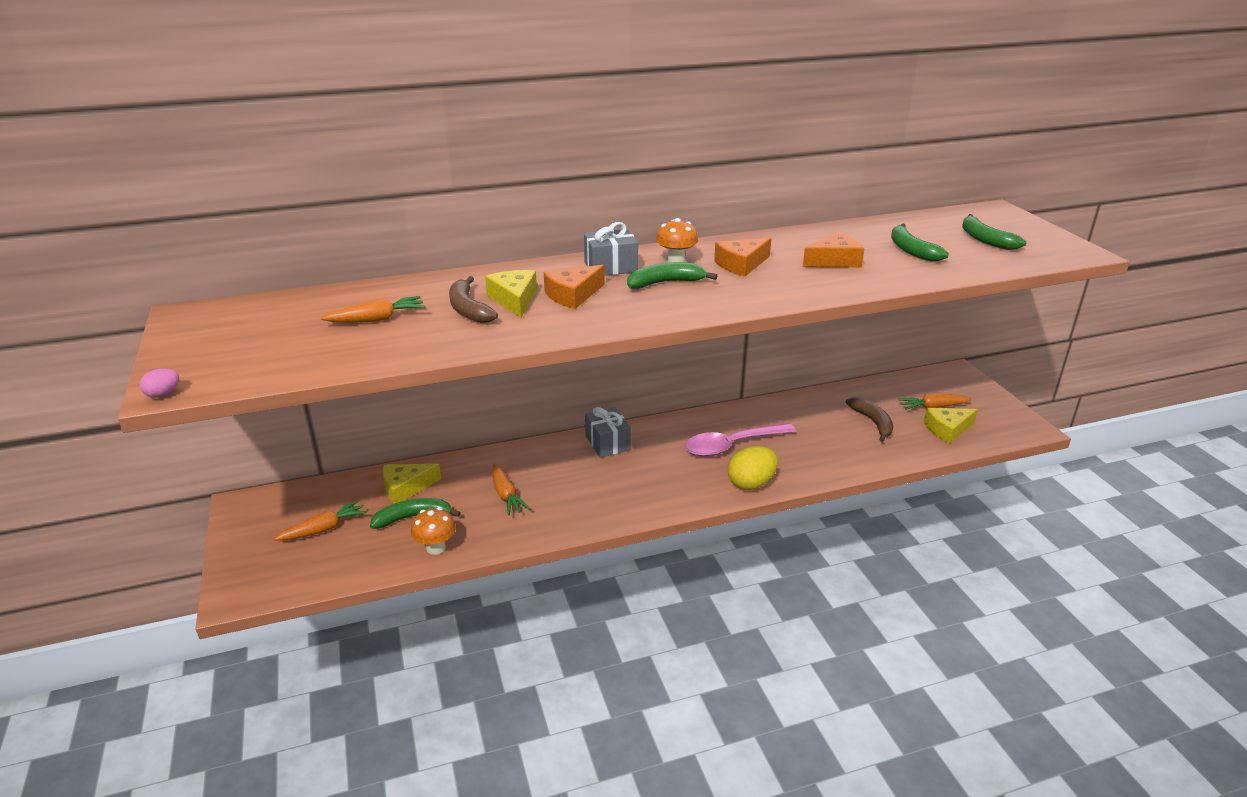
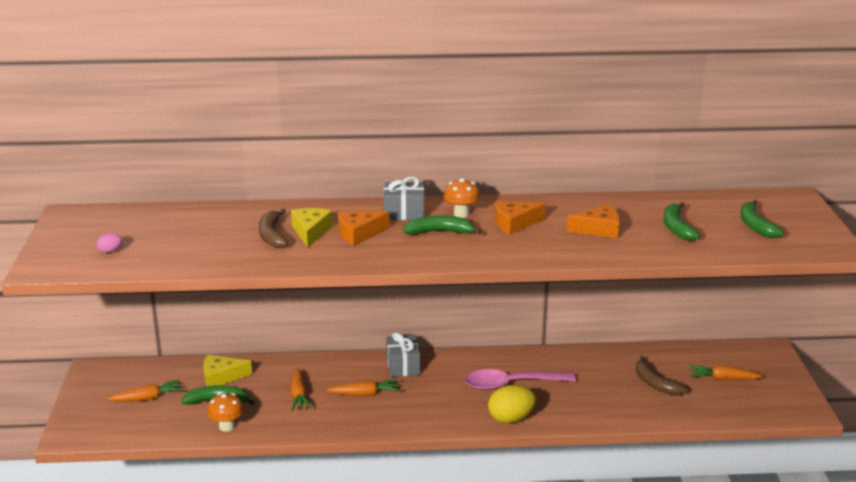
camera: 15 degrees right, 5 degrees down
pink egg [140,369,179,398] -> pink egg moved to [97,233,122,253]
orange carrot [321,296,426,323] -> orange carrot moved to [327,379,400,396]
brown banana [846,397,893,442] -> brown banana turned 150 degrees clockwise [636,356,688,396]
yellow cheese [924,408,978,444] -> none

